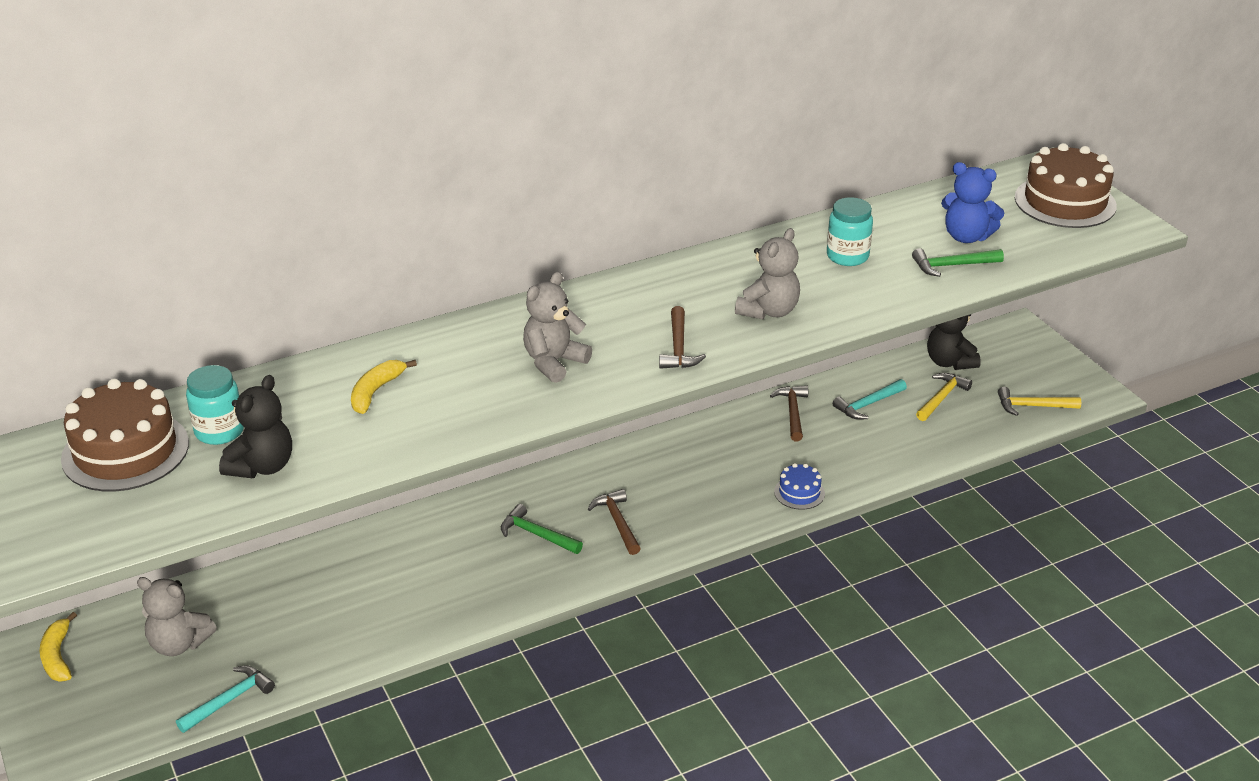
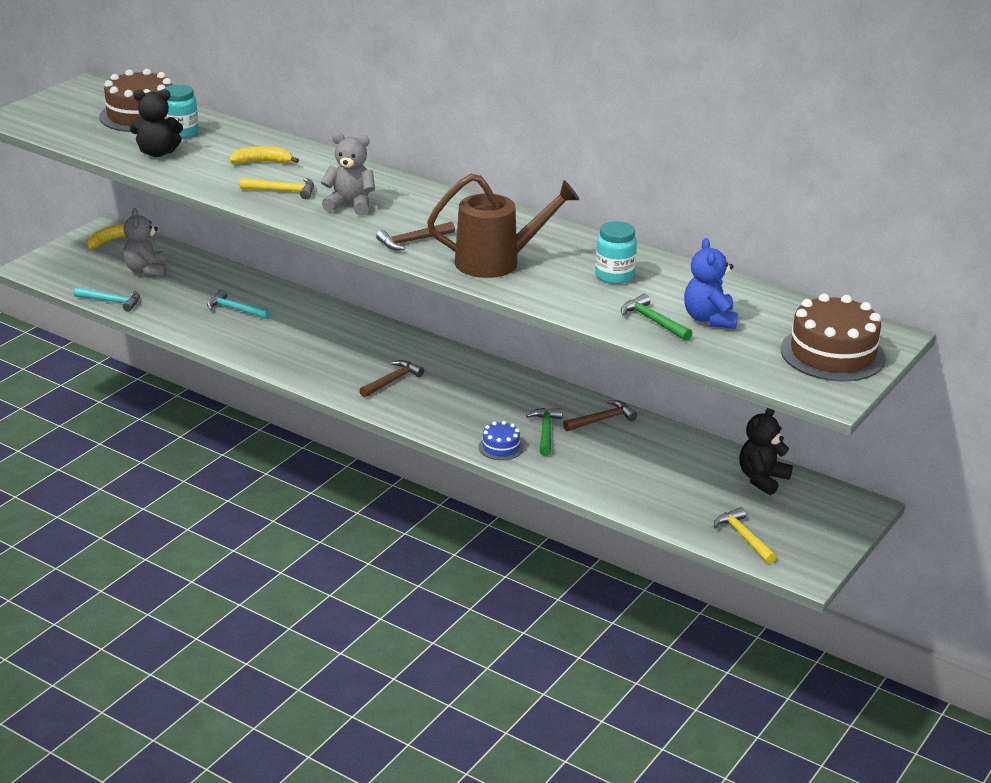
camera: 60 degrees right, 5 degrees down
green hammer [501,504,583,554] -> green hammer moved to [526,408,563,456]
grey teddy bear [735,228,800,320] -> brown watering can [427,174,579,278]
turquoise hammer [833,379,907,420] -> turquoise hammer moved to [207,290,271,319]
yellow hammer [916,373,972,421] -> yellow hammer moved to [240,178,314,199]

